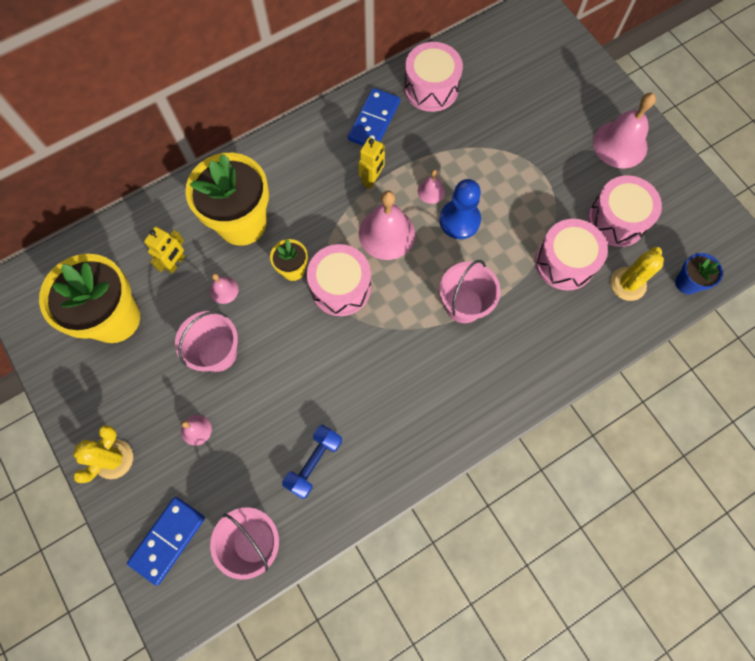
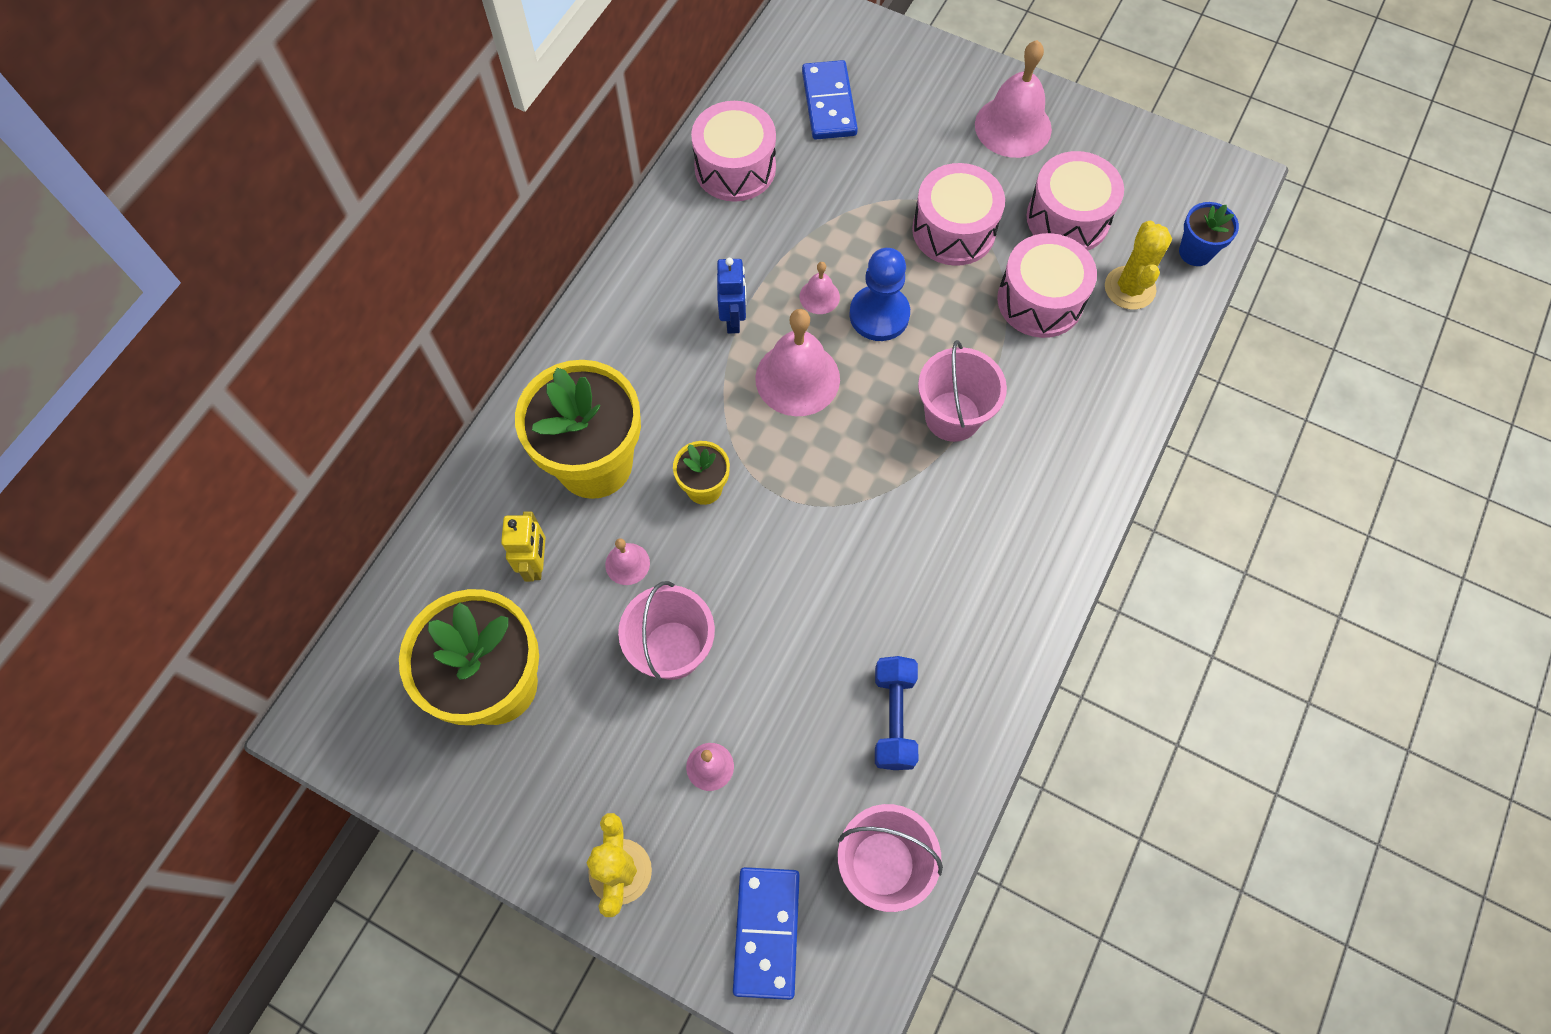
camera: 30 degrees left, 5 degrees down
pink drum [307,244,371,316] -> pink drum moved to [912,163,1005,266]
blue domino [348,88,400,146] -> blue domino moved to [802,60,858,139]
yellow robot [358,137,385,189] -> blue robot [717,258,746,334]

